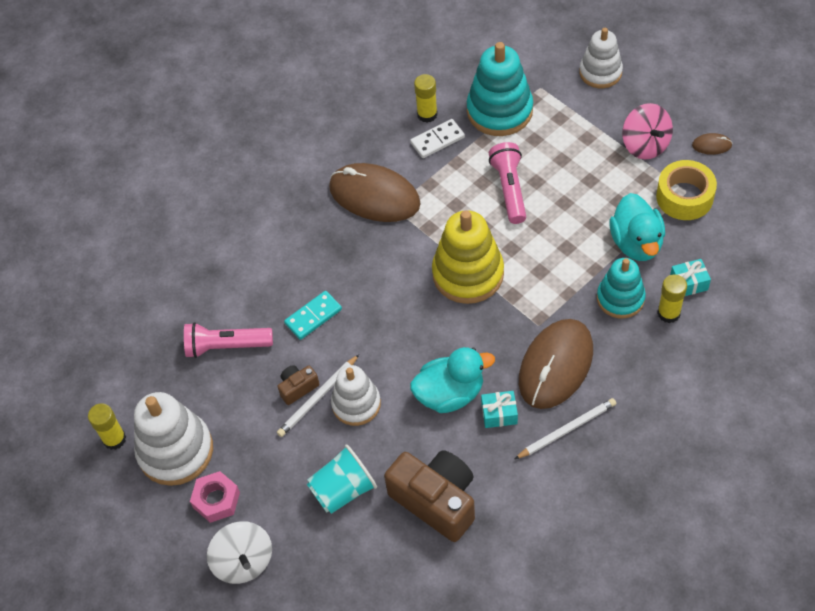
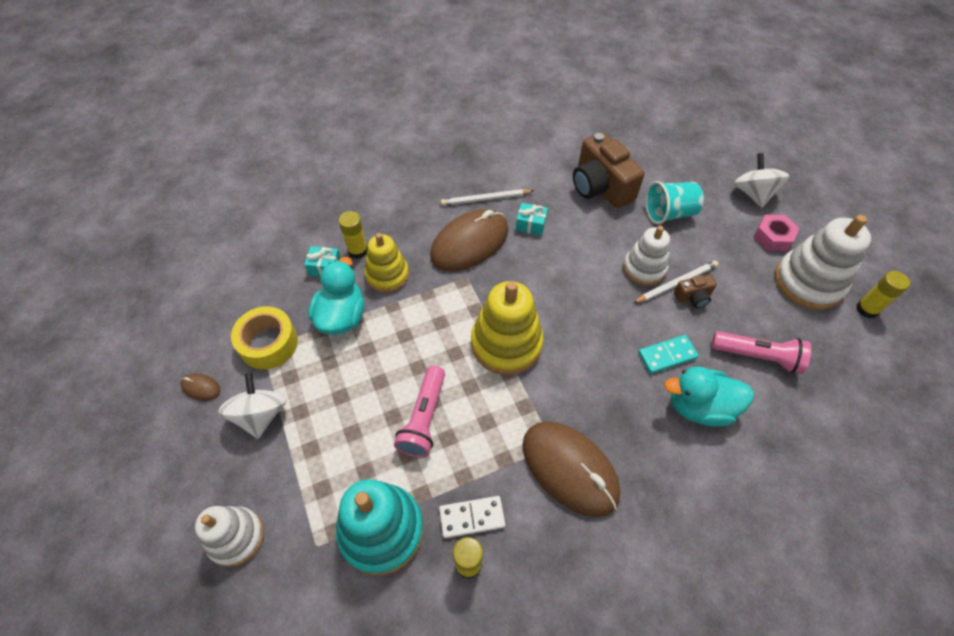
camera: 165 degrees left, 0 degrees up
turquoise duck [410,347,495,413] -> turquoise duck moved to [664,367,754,427]
turquoise stacking toy [597,258,646,318] -> yellow stacking toy [365,233,409,293]
pink spinning top [622,103,673,159] -> white spinning top [219,373,286,439]

